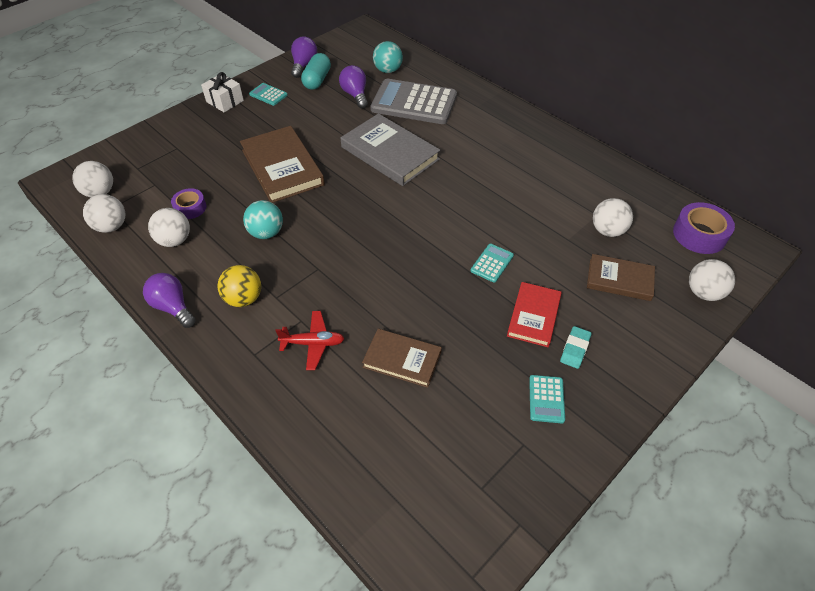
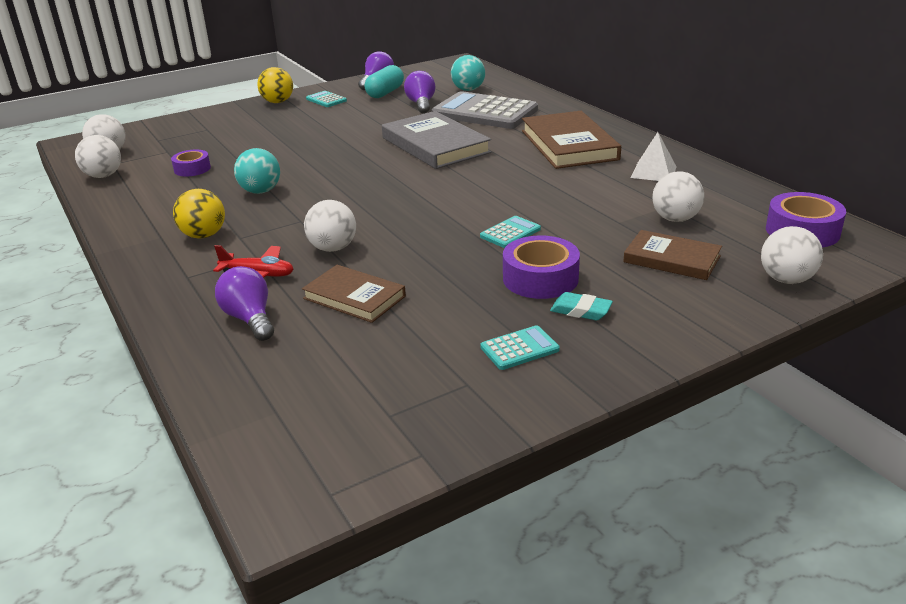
camera: 15 degrees right, 20 degrees down
purple light bulb [143,273,196,328] -> purple light bulb moved to [215,266,274,341]
white ball [148,208,190,247] -> white ball moved to [304,200,356,252]
white gift [201,72,244,112] -> yellow ball [257,67,293,103]
brown book [240,126,325,203] -> brown book moved to [522,111,621,169]
red book [507,282,562,347] -> purple tape [503,235,580,299]
turquoise calculator [529,375,565,423] -> turquoise calculator turned 135 degrees counterclockwise [480,325,560,370]
turquoise eraser [560,326,591,369] -> turquoise eraser turned 75 degrees clockwise [550,292,613,320]
none -> white pyramid [631,132,677,181]

